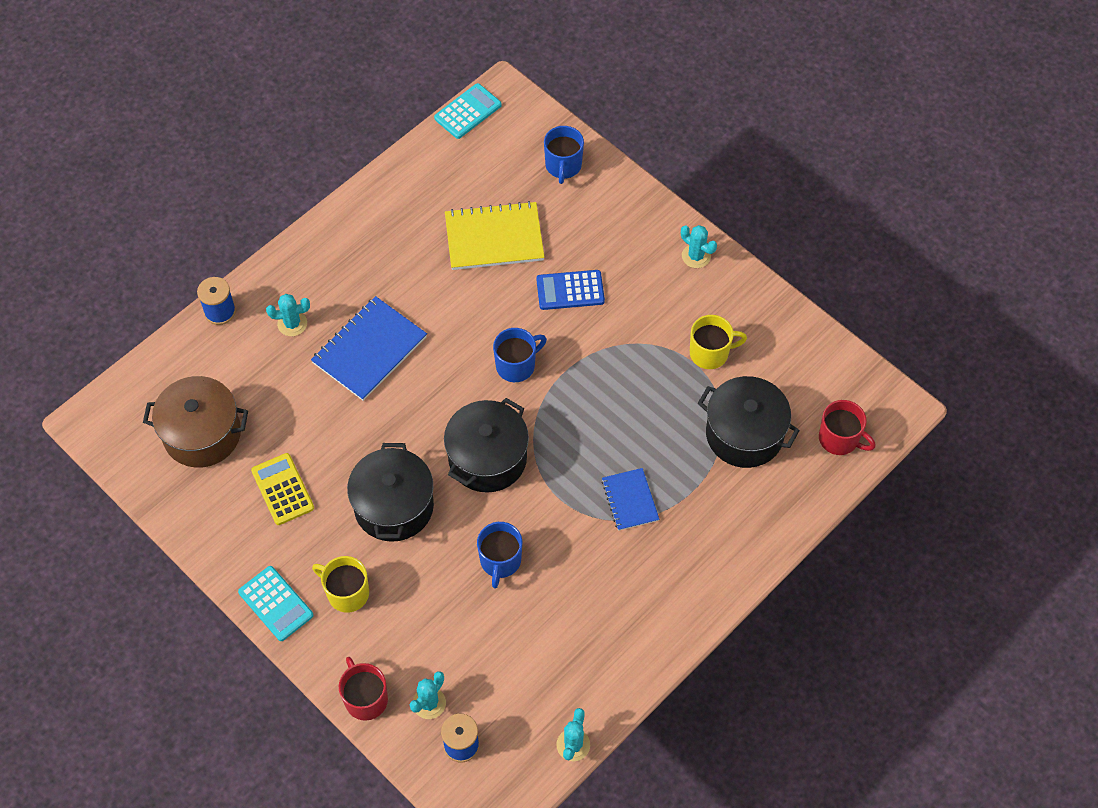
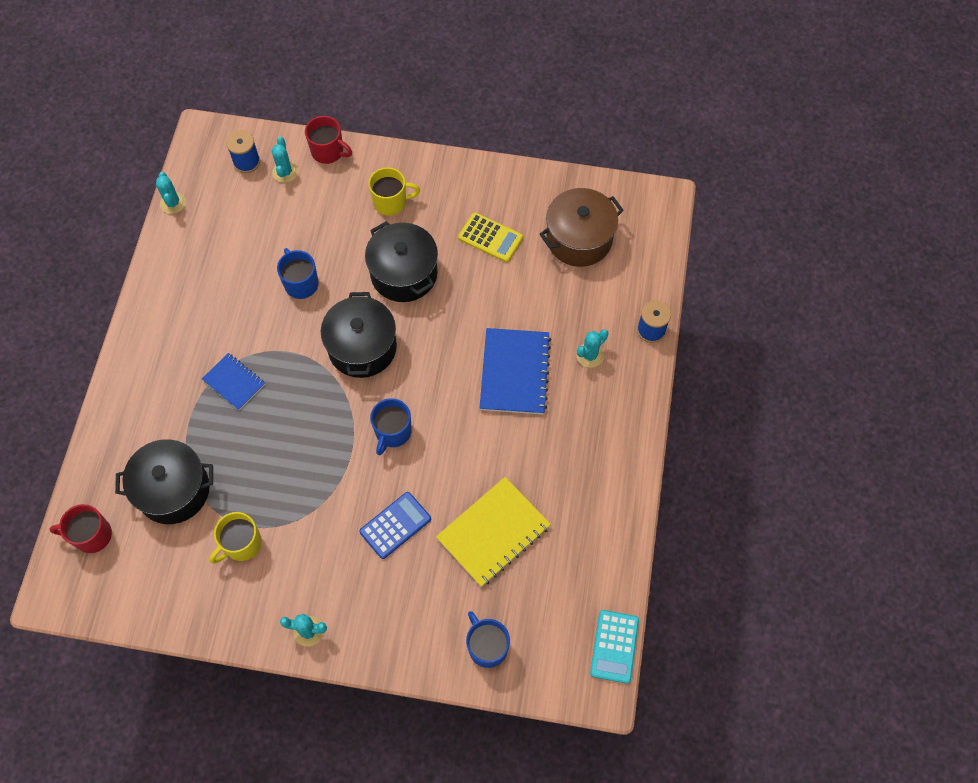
camera: 145 degrees right, 5 degrees up
turquoise calculator [238,566,314,641] -> none

